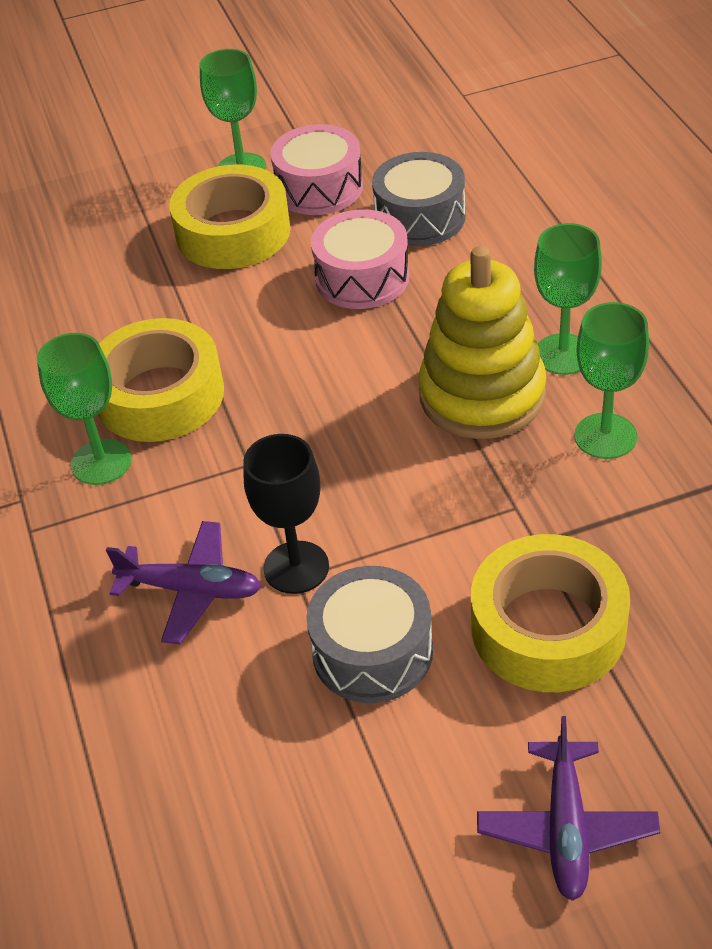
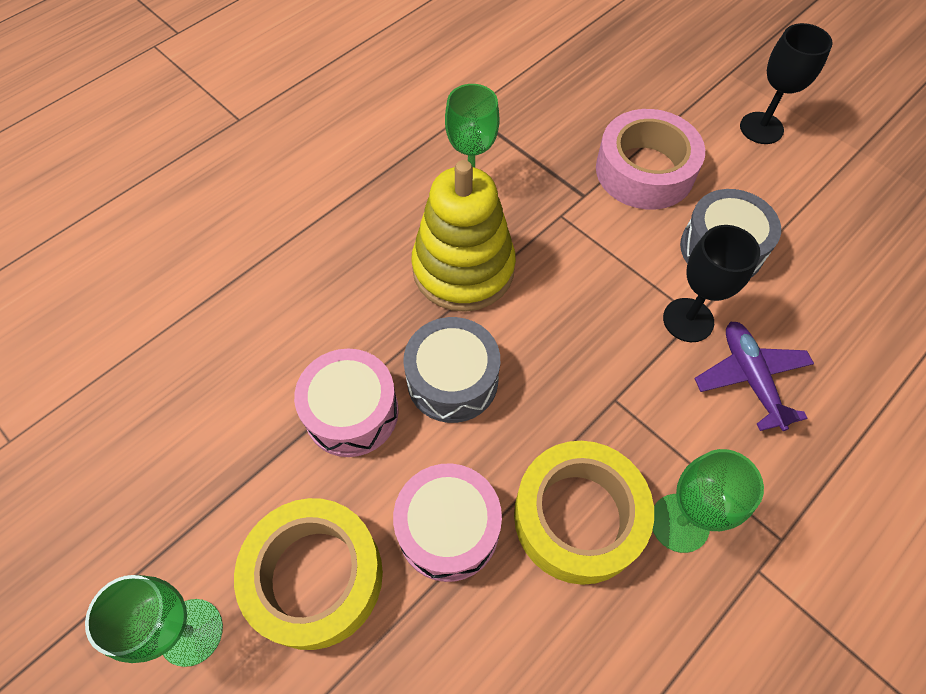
camera: 120 degrees left, 15 degrees up
pink drum [271,124,363,215] -> pink drum moved to [393,463,502,582]
grey drum [372,152,465,246] -> grey drum moved to [403,317,500,423]
yellow tape [471,534,630,692] -> pink tape [596,109,705,209]
purple plane [477,716,660,901] -> black goblet [740,23,832,144]
green goblet [534,223,602,375] -> none

